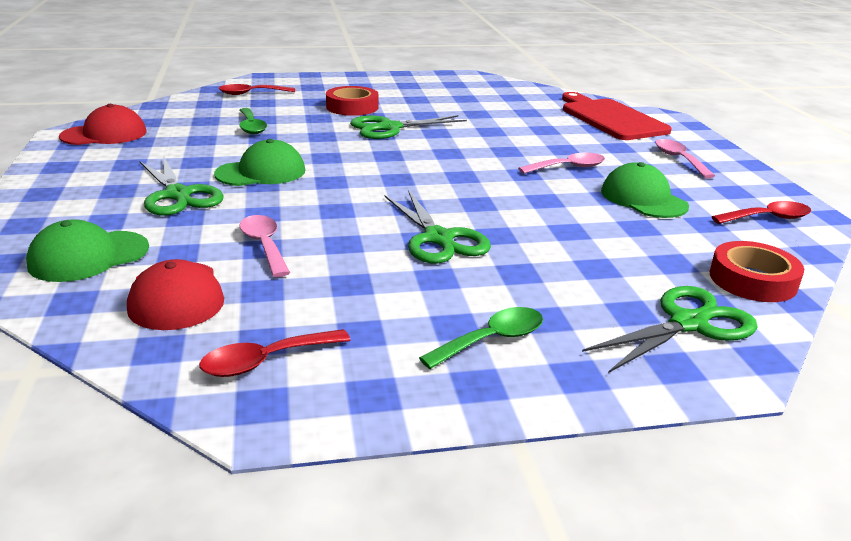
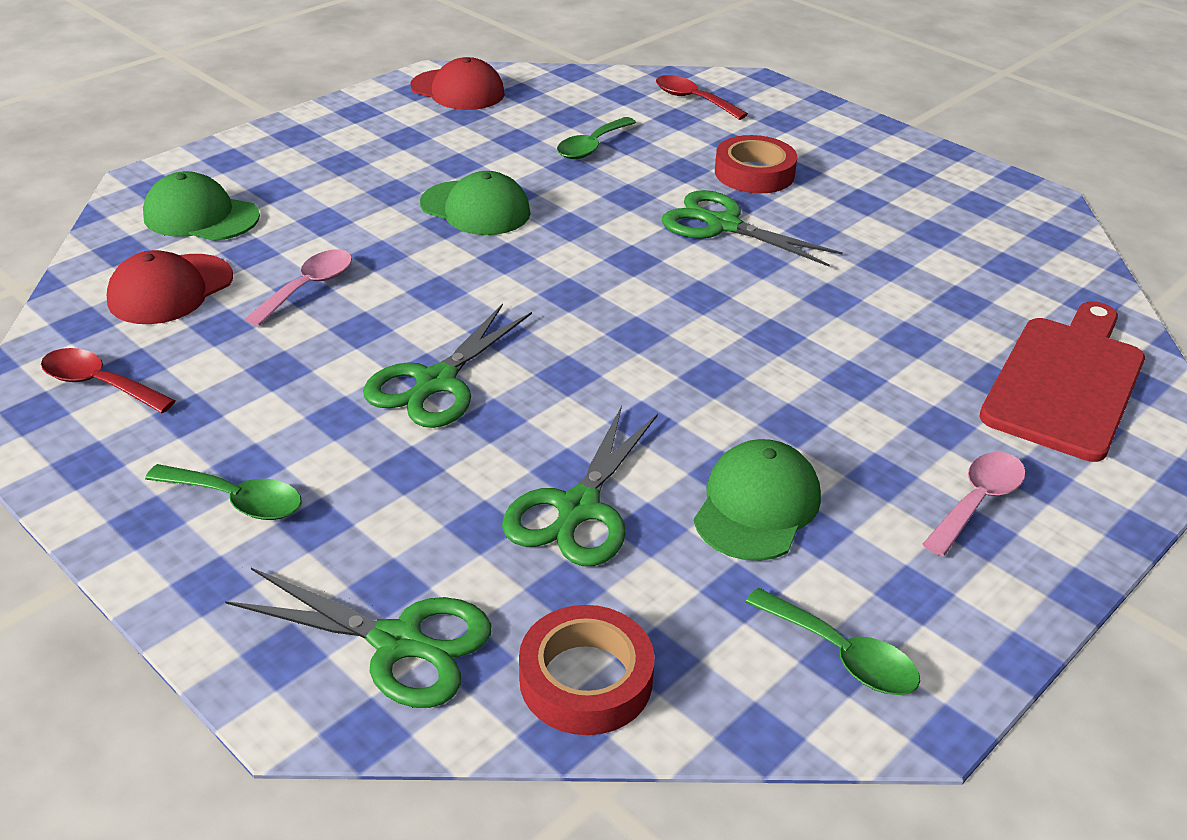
camera: 55 degrees right, 10 degrees up
green scissors [140,156,224,216] -> green scissors moved to [502,406,658,566]
pink spoon [518,153,605,174] -> none
red spoon [712,201,811,224] -> green spoon [745,588,920,695]

